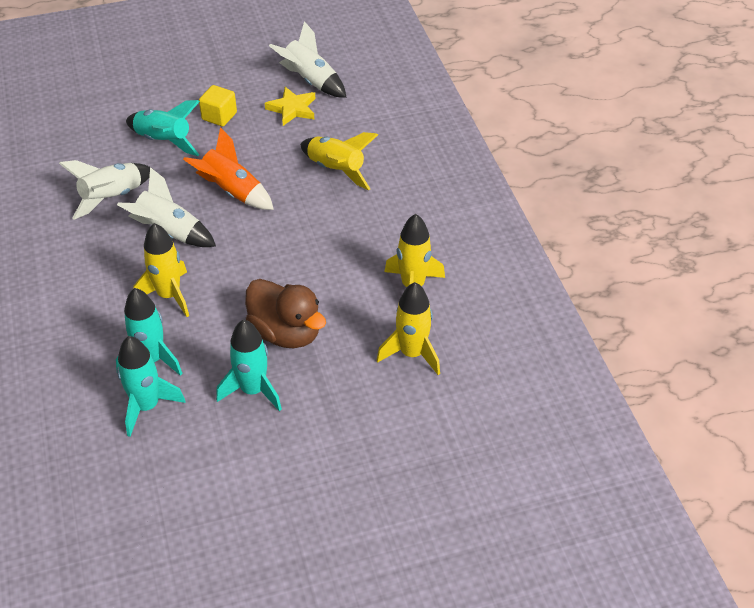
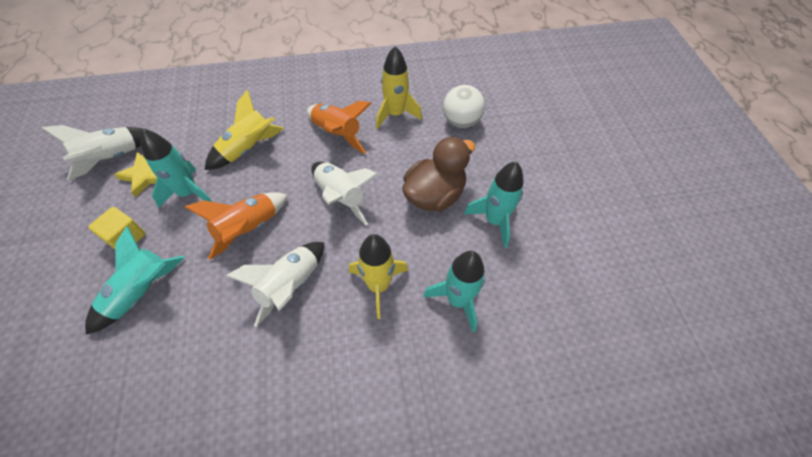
camera: 85 degrees left, 10 degrees up
white rocket [59,160,154,220] -> white rocket moved to [311,162,378,225]
turquoise rocket [117,336,186,437] -> turquoise rocket moved to [140,130,212,207]
yellow rocket [377,282,440,375] -> white ball [443,85,485,128]
none -> orange rocket [307,101,372,154]

